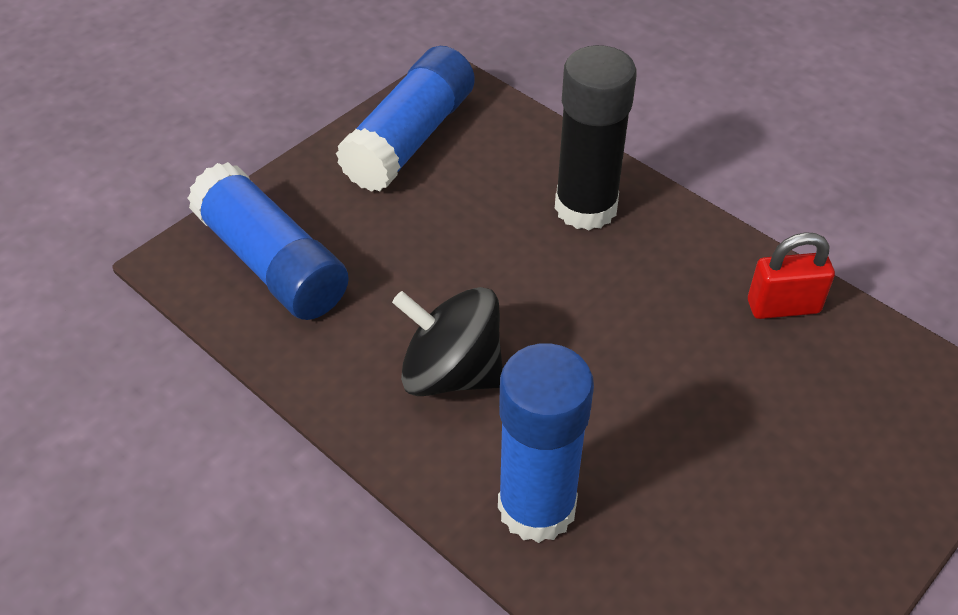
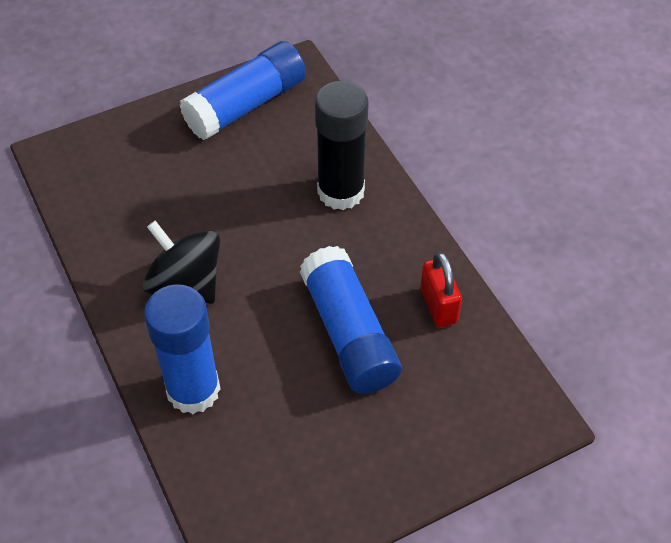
camera: 20 degrees right, 5 degrees up
blue glue stick [187,162,349,320] -> blue glue stick moved to [300,246,402,394]
red padlock [748,232,835,319] -> red padlock turned 60 degrees clockwise [420,252,462,327]

